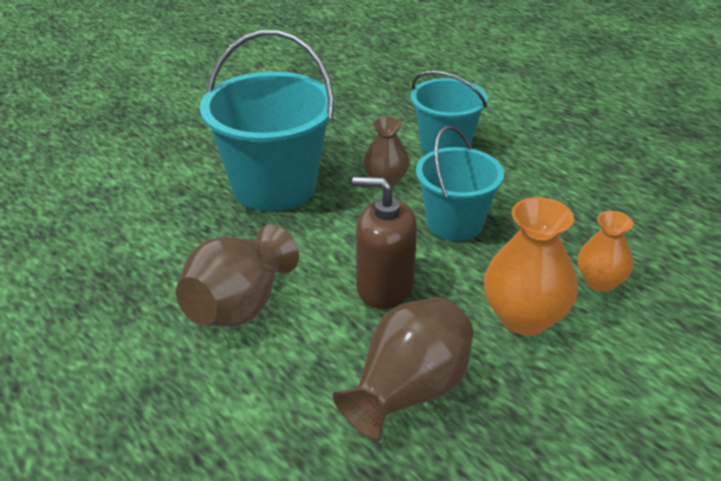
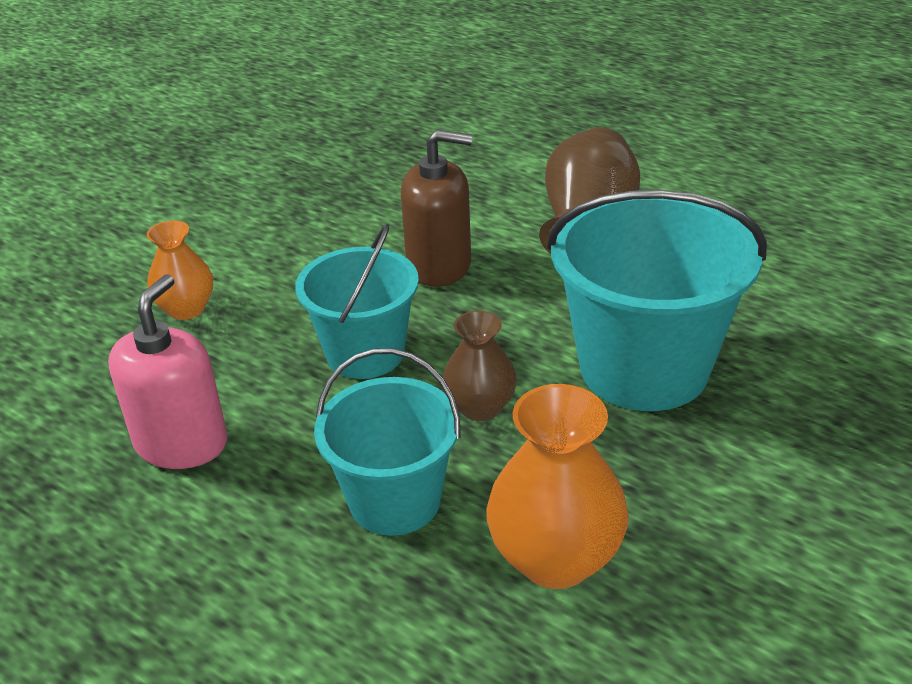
camera: 170 degrees right, 0 degrees up
brown vase [333,297,473,441] -> none
orange vase [484,197,578,336] -> orange vase moved to [486,384,629,589]
none -> pink soap dispenser [108,274,227,469]

